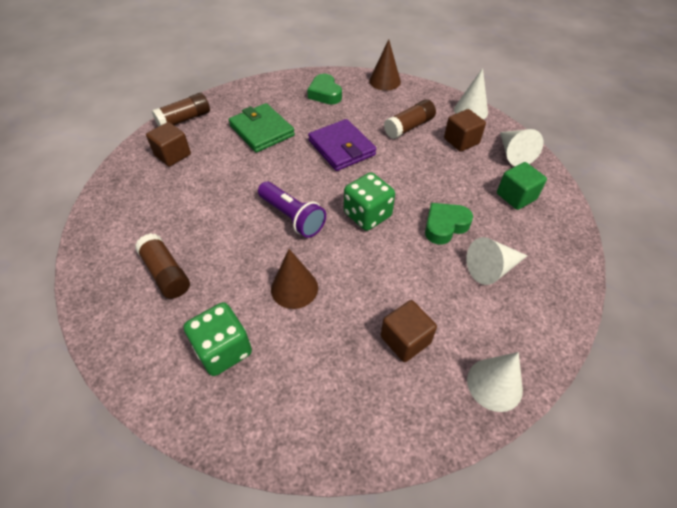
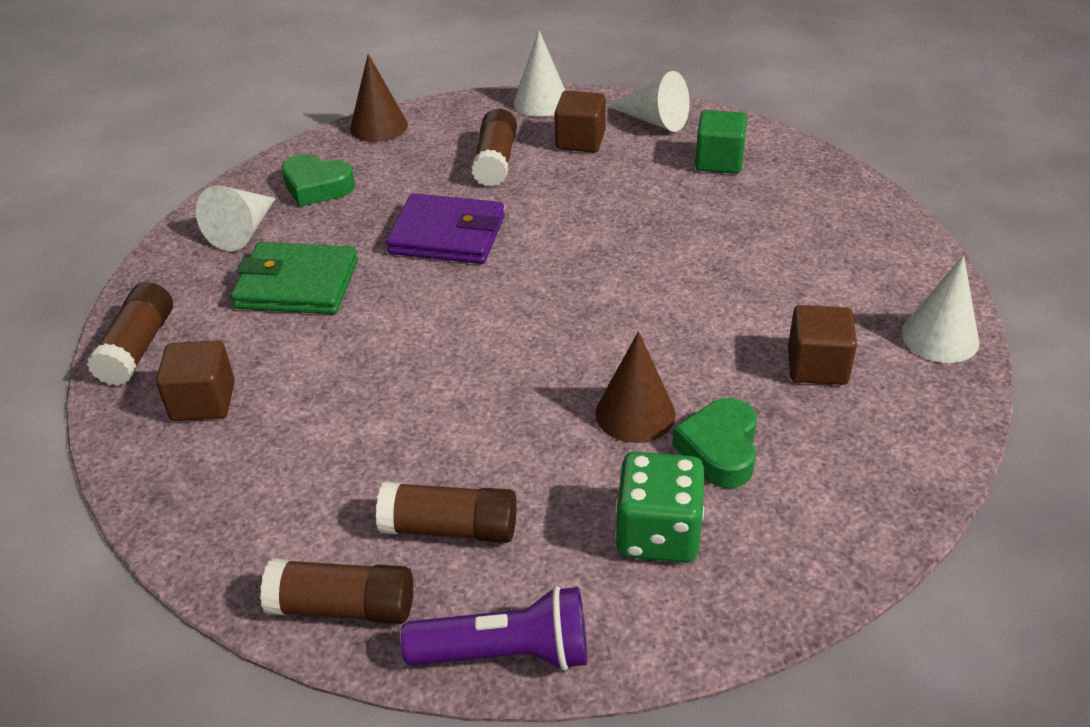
camera: 45 degrees left, 10 degrees down
purple flashlight [258,182,326,238] -> purple flashlight moved to [401,586,587,671]
green dice [344,172,395,231] -> none
green heart [425,203,473,244] -> green heart moved to [672,398,757,488]
white cone [466,237,528,285] -> white cone moved to [196,185,276,251]
none -> brown glue stick [260,559,413,624]

